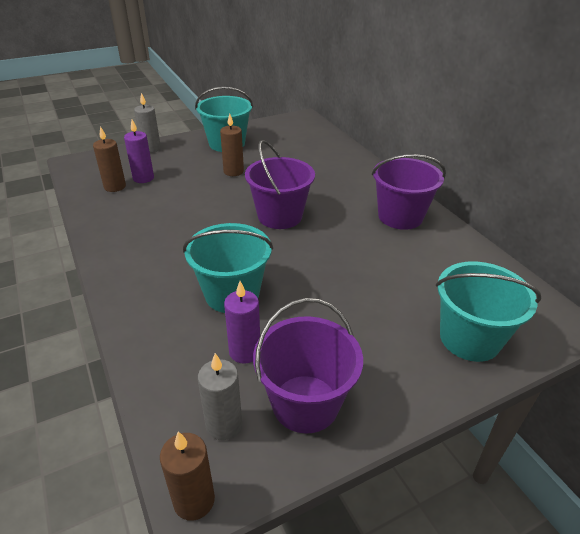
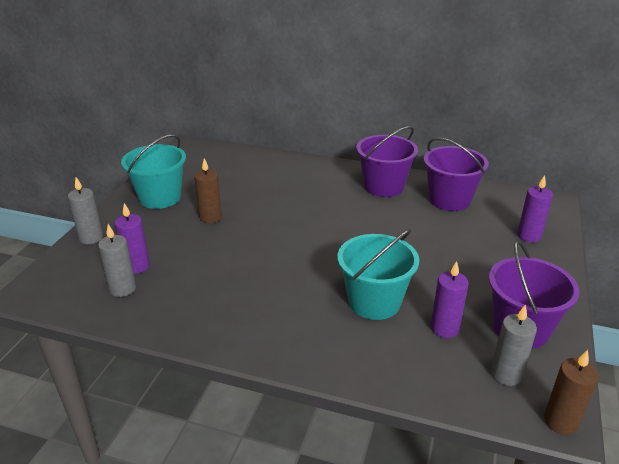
camera: 45 degrees left, 5 degrees down
brown candle [93,126,126,192] -> grey candle [98,224,136,297]
purple bucket [245,140,315,229] -> purple bucket moved to [424,138,489,211]
turquoise bucket [436,261,541,362] -> purple candle [517,175,553,243]

